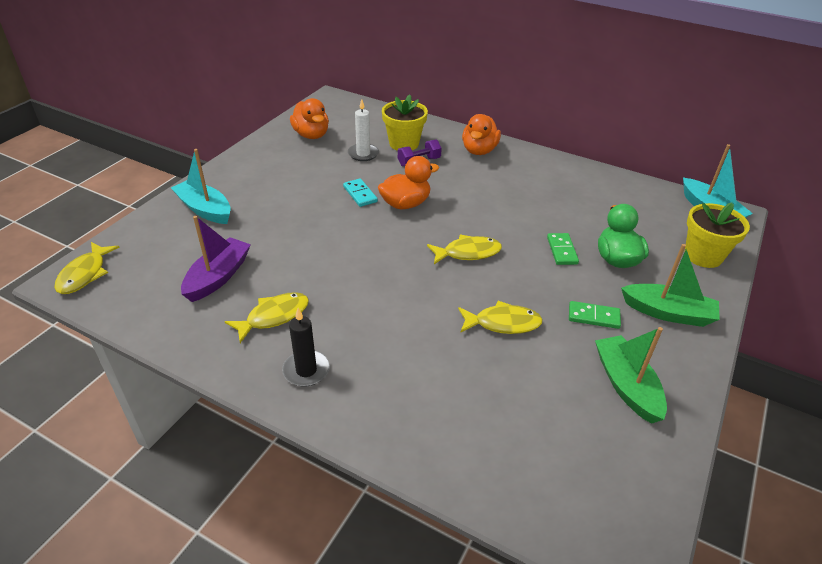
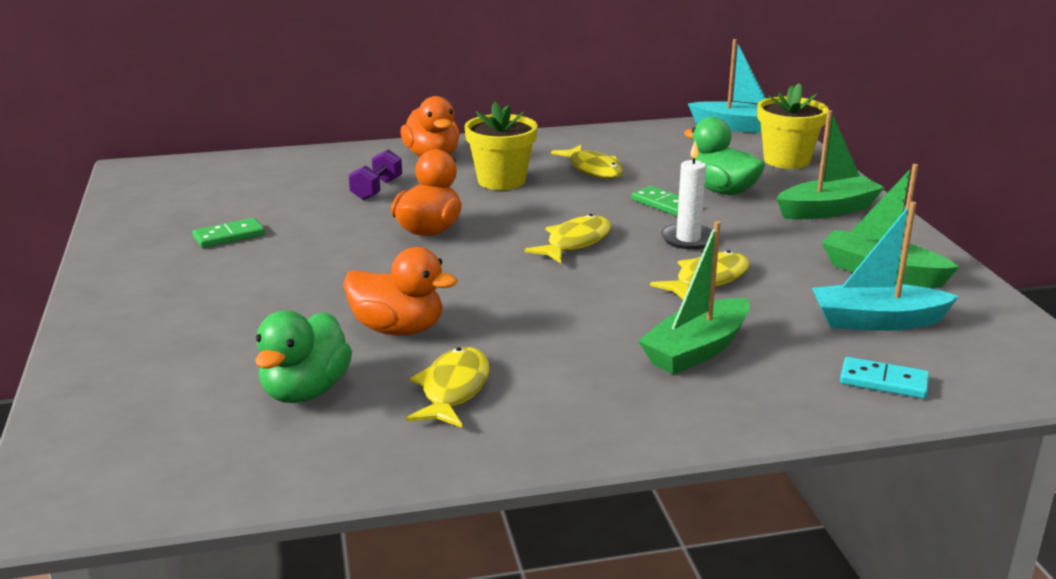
camera: 40 degrees left, 15 degrees down
yellow fish [54,242,120,294] -> yellow fish moved to [551,145,624,179]
turquoise boat [171,149,231,224] -> turquoise boat moved to [812,201,959,331]
purple boat [181,216,251,302] -> green duck [255,310,352,403]
black candle [282,308,330,386] -> none
orange duck [290,98,329,139] -> orange duck moved to [343,247,458,335]
turquoise domino [343,178,378,207] -> turquoise domino moved to [840,357,930,399]
white candle [348,99,379,161] -> white candle moved to [661,140,712,250]
yellow flower pot [382,95,428,151] -> yellow flower pot moved to [465,102,537,190]
green domino [569,301,621,329] -> green domino moved to [192,218,265,248]
none -> green boat [638,221,750,375]

